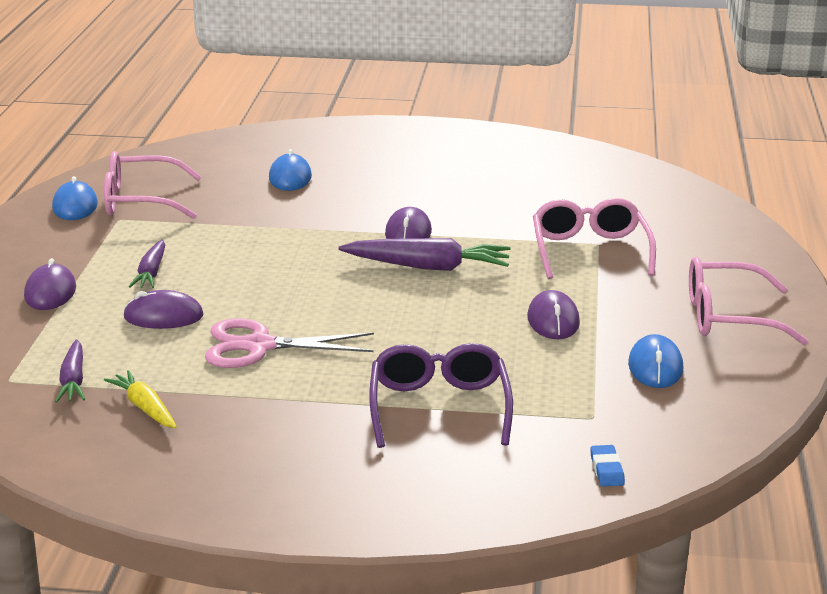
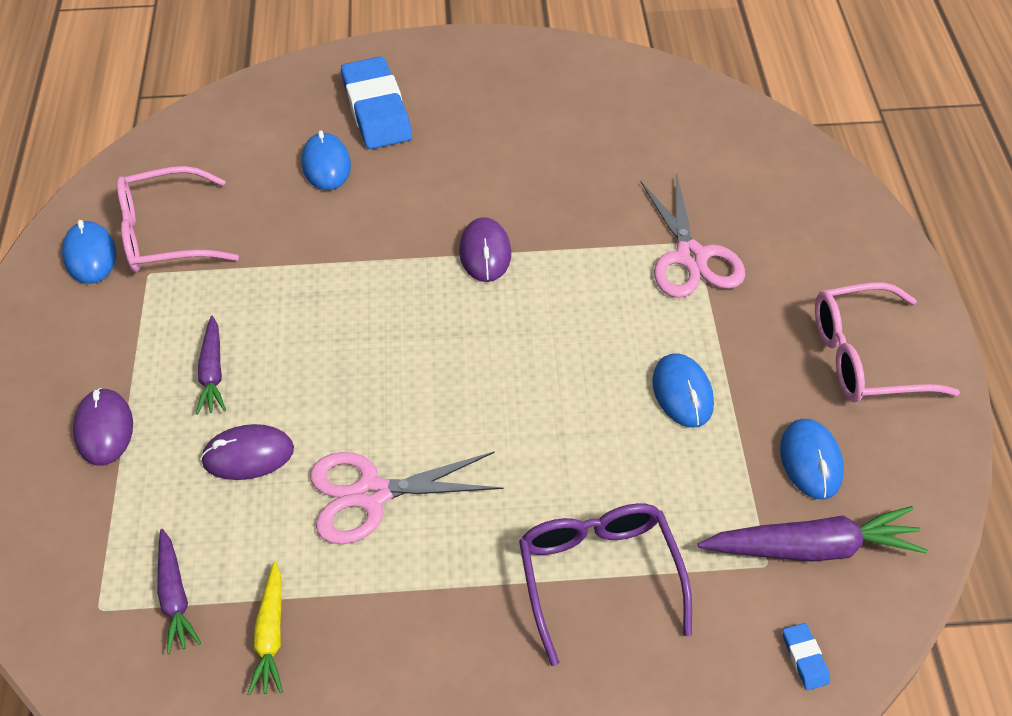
camera: 10 degrees left, 25 degrees up
yellow carrot [104,370,177,428] -> yellow carrot turned 135 degrees counterclockwise [248,561,283,695]
purple carrot [338,238,511,271] -> purple carrot moved to [698,506,927,562]
purple mouse [527,290,580,339] -> blue mouse [652,353,714,428]
pink glasses [533,198,656,279] -> pink scissors [640,174,745,298]
none -> blue eraser [341,56,412,149]

